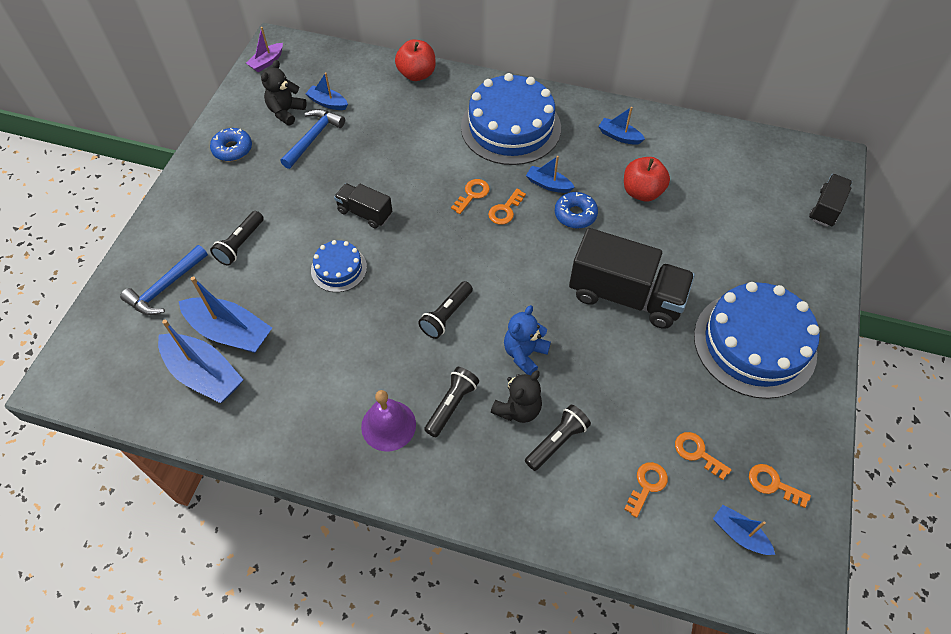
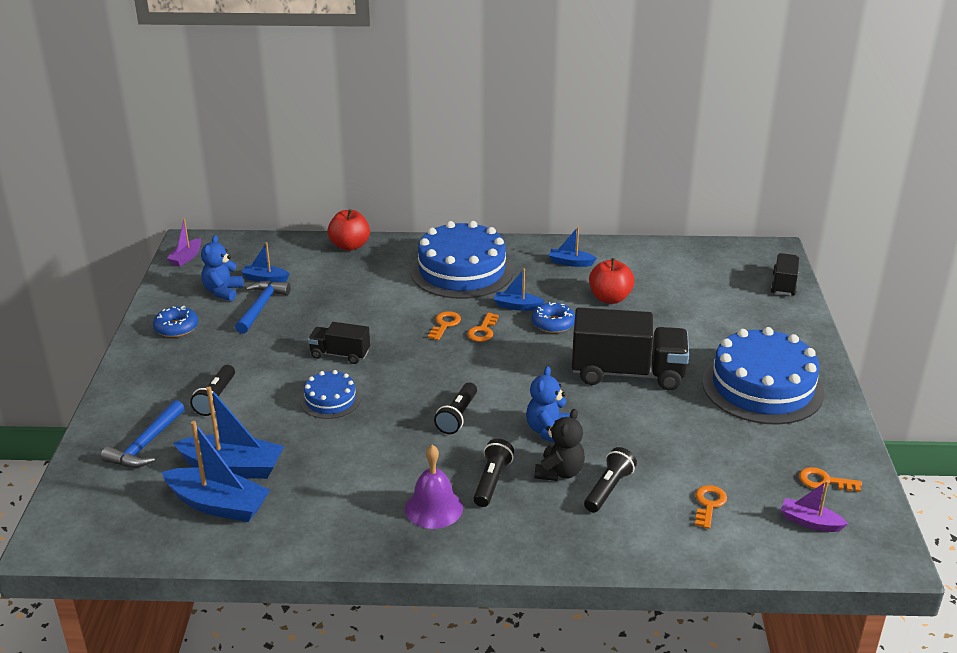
camera: 15 degrees left, 25 degrees down
black teddy bear [261,60,307,126] -> blue teddy bear [201,235,244,301]
orange key [675,432,732,480] -> none
blue boat [713,505,775,555] -> purple boat [781,481,848,532]

